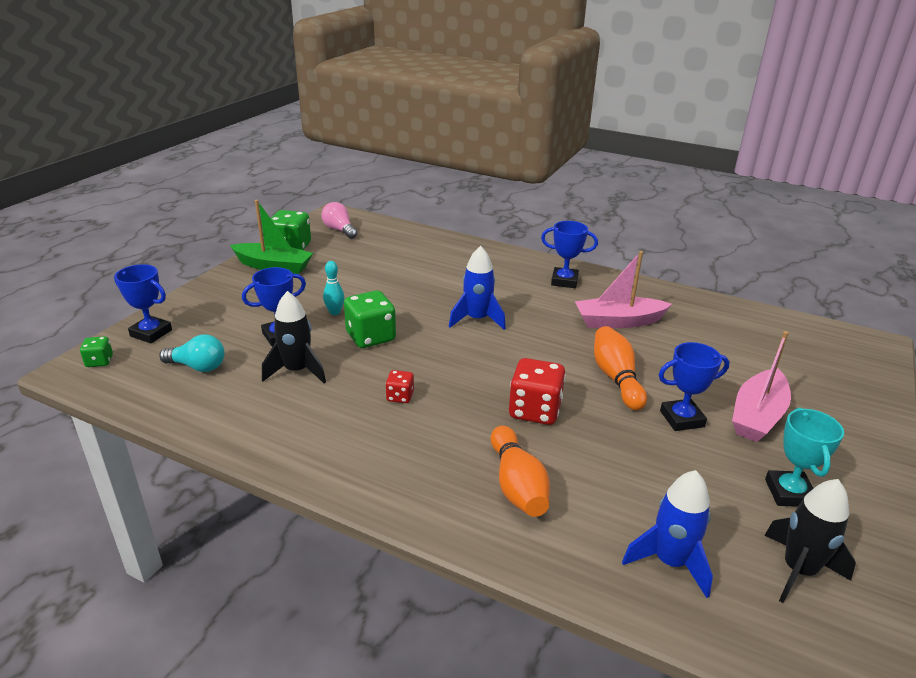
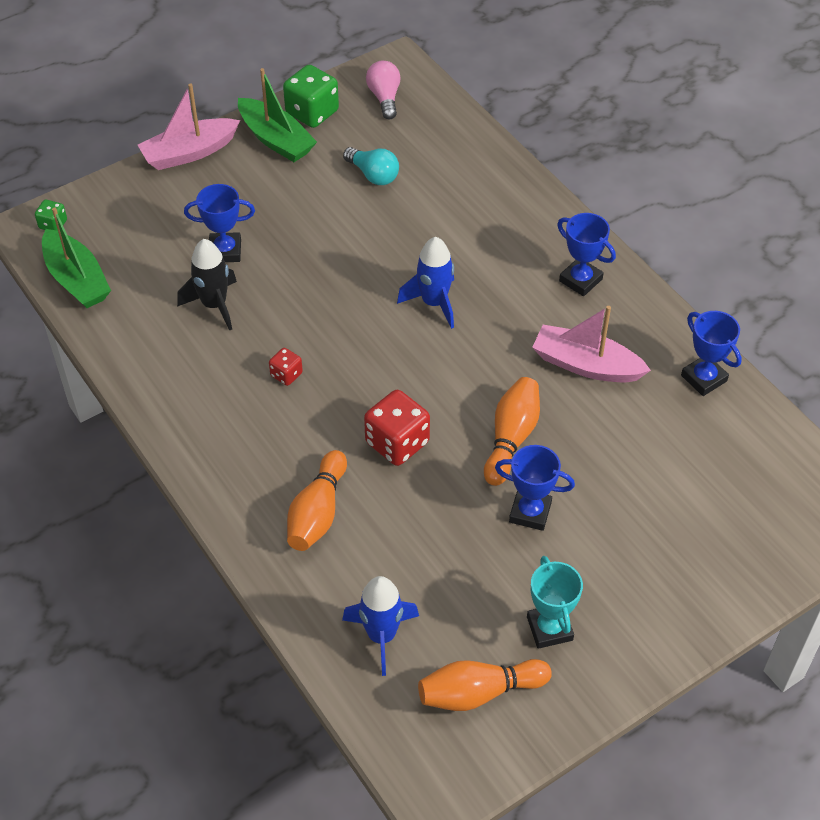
camera: 30 degrees right, 20 degrees up
blue trophy [114,264,172,343] -> blue trophy moved to [681,311,742,396]
turquoise light bulb [159,335,225,372] -> turquoise light bulb moved to [343,147,399,185]
turquoise bowling pin [323,261,344,315] -> none
green dice [344,290,396,348] -> none
pink boat [732,331,791,442] -> pink boat moved to [138,83,240,170]
turquoise trophy [765,408,844,507] -> turquoise trophy turned 45 degrees counterclockwise [527,556,583,649]
black rocket [765,479,856,603] -> orange bowling pin [418,659,552,711]
none -> green boat [42,207,111,308]

